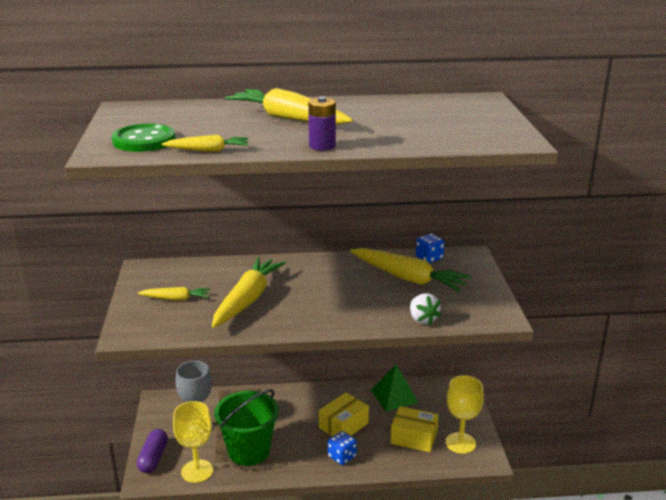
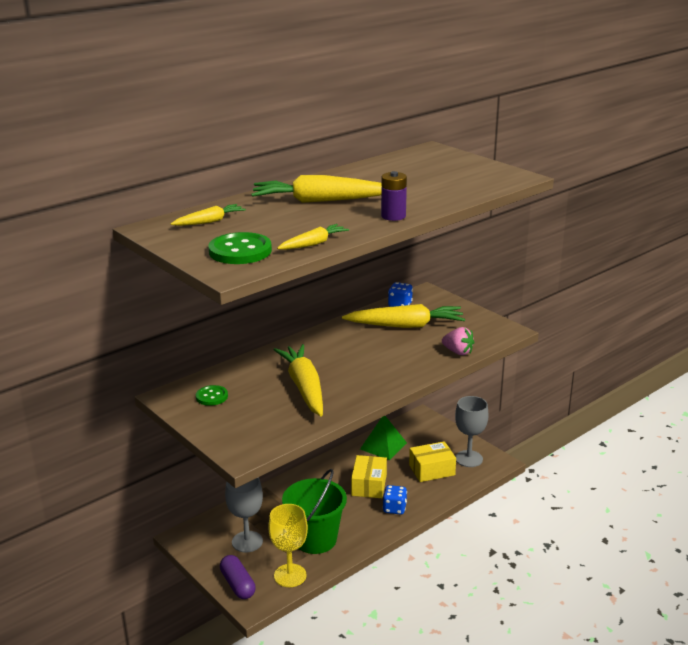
camera: 35 degrees left, 0 degrees up
yellow carrot [138,287,211,300] -> yellow carrot moved to [171,204,246,226]
white strawberry [410,293,441,325] -> pink strawberry [442,327,475,355]
yellow goblet [446,375,484,454] -> grey goblet [455,396,488,467]
none -> green button [196,385,228,406]

